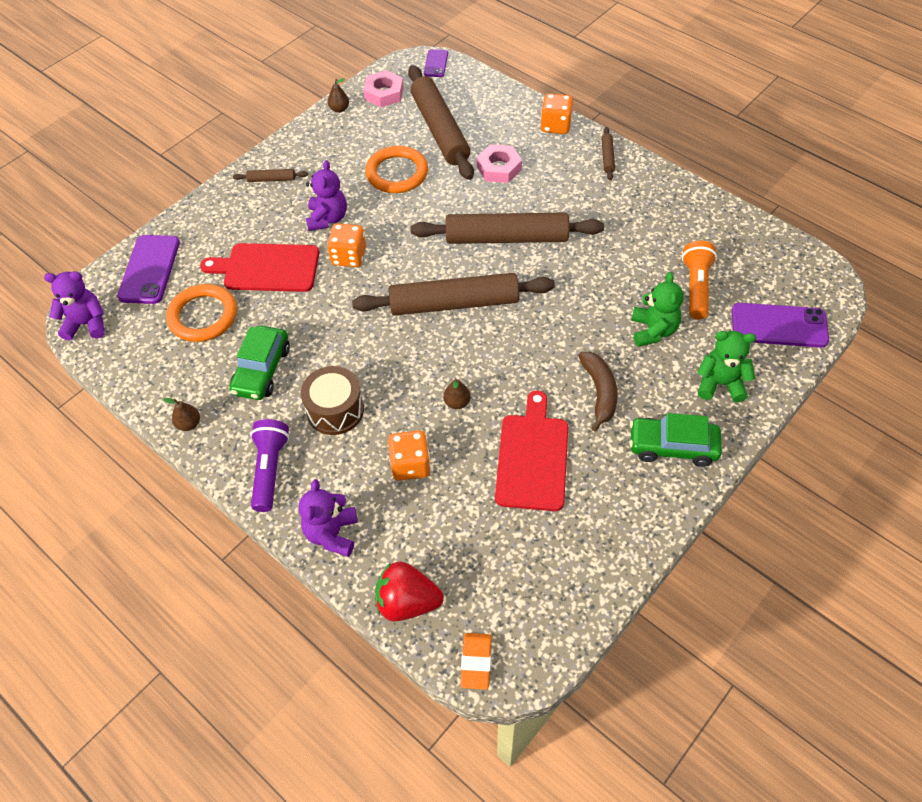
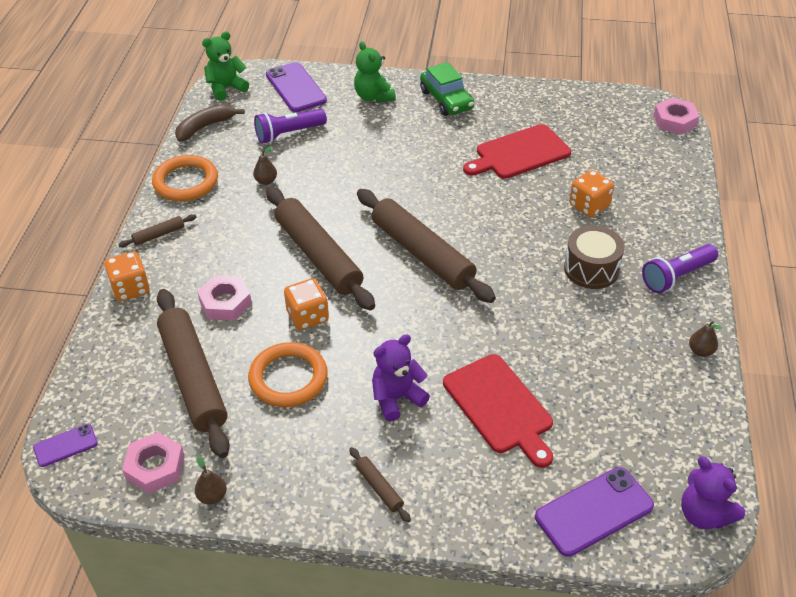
camera: 125 degrees left, 10 degrees down
orange ring [166,284,237,342] -> orange ring moved to [152,155,218,201]
green car [229,326,290,400] -> none
purple teddy bear [299,479,358,557] -> none
orange dice [327,223,366,267] -> orange dice moved to [284,278,329,330]
red strawberry [375,561,444,622] -> none
brown rolling pin [408,65,474,180] -> brown rolling pin turned 60 degrees counterclockwise [157,289,230,458]
brown pear [443,378,471,409] -> brown pear moved to [253,146,277,185]
orange eraser [461,633,492,690] -> pink nut [653,98,700,134]
brown banana [578,352,618,432] -> brown banana moved to [175,104,245,142]
green teddy bear [631,272,684,347] -> green teddy bear moved to [202,31,249,101]
orange flashlight [682,241,717,319] -> purple flashlight [254,109,327,144]

